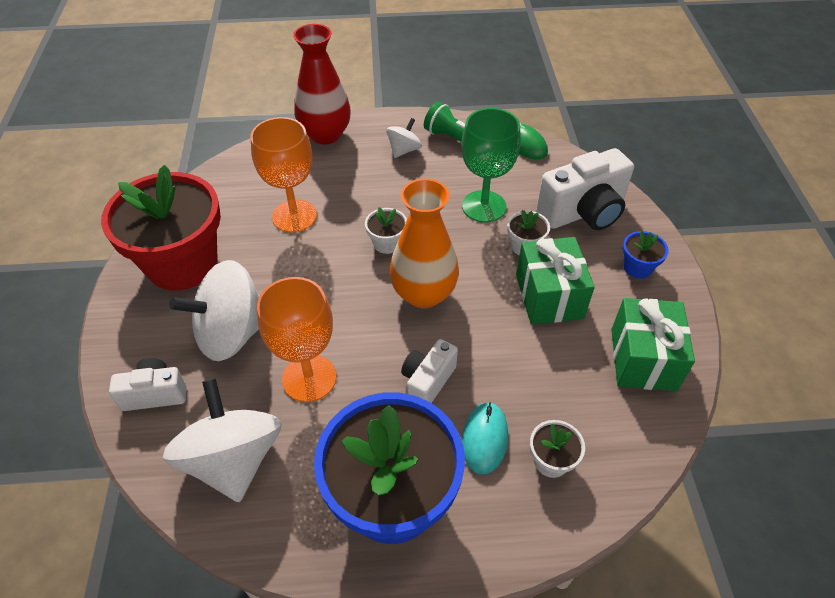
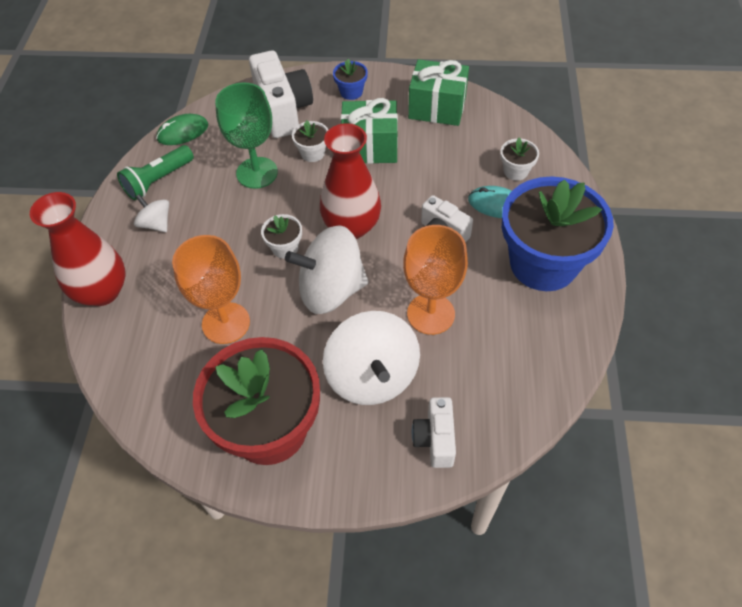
camera: 80 degrees left, 5 degrees up
white spinning top [163,378,282,502] -> white spinning top moved to [285,225,368,314]
orange vase [390,178,459,308] -> red vase [320,123,381,239]

